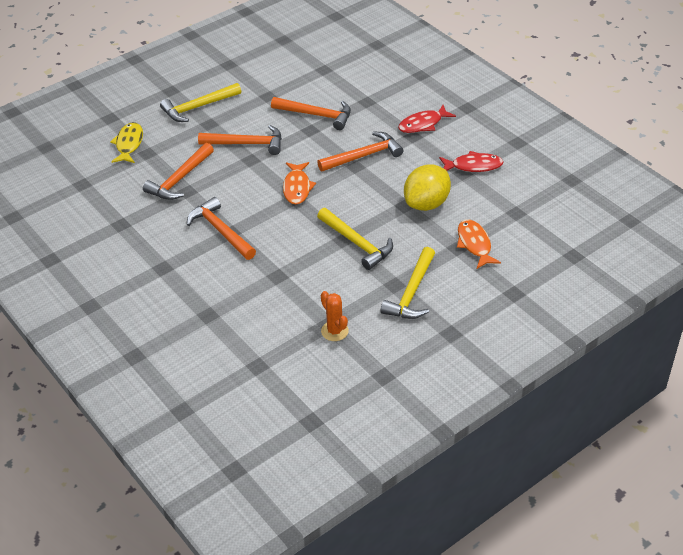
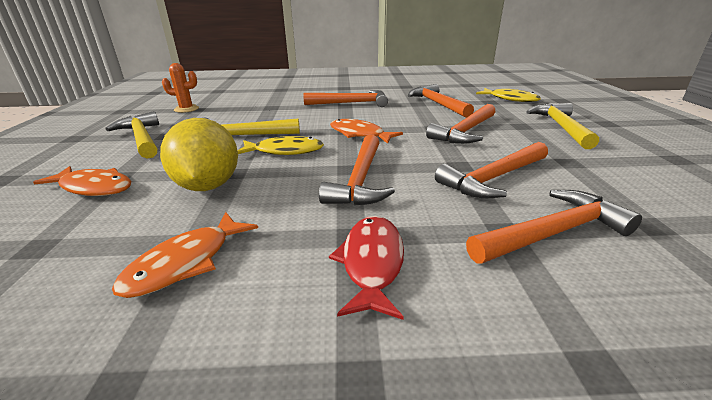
camera: 125 degrees right, 15 degrees down
red fish [439,151,504,172] -> orange fish [112,212,258,298]
none -> yellow fish [237,136,324,155]
none -> orange hammer [466,190,642,264]

